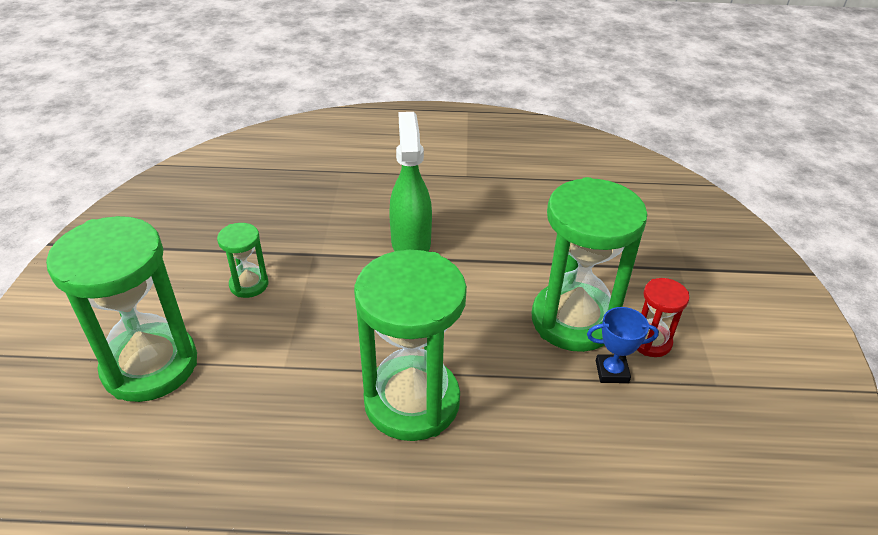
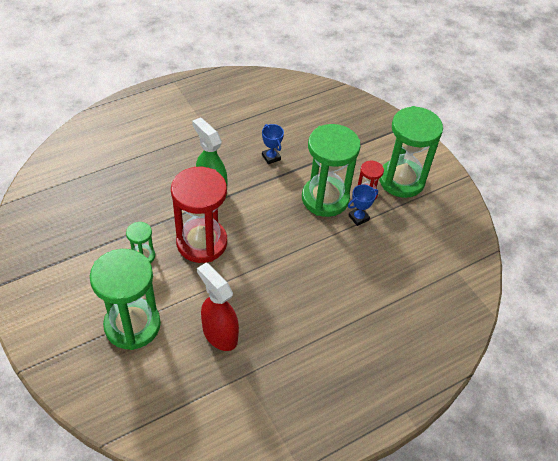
camera: 35 degrees left, 10 degrees up
green hourglass [354,250,467,441] -> green hourglass moved to [379,106,443,198]
none -> red hourglass [171,167,227,263]
none -> red spray bottle [197,263,239,351]
none -> blue trophy [262,124,284,164]

